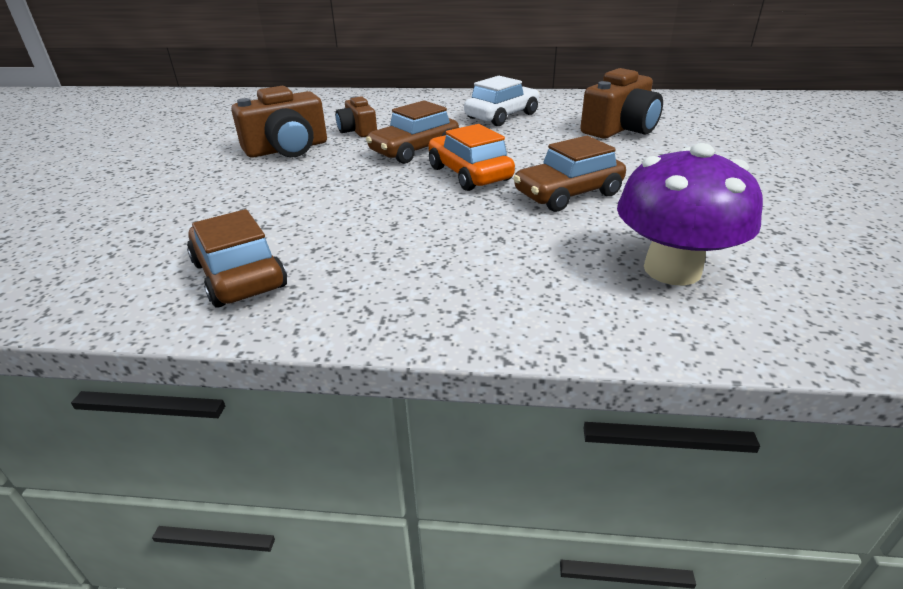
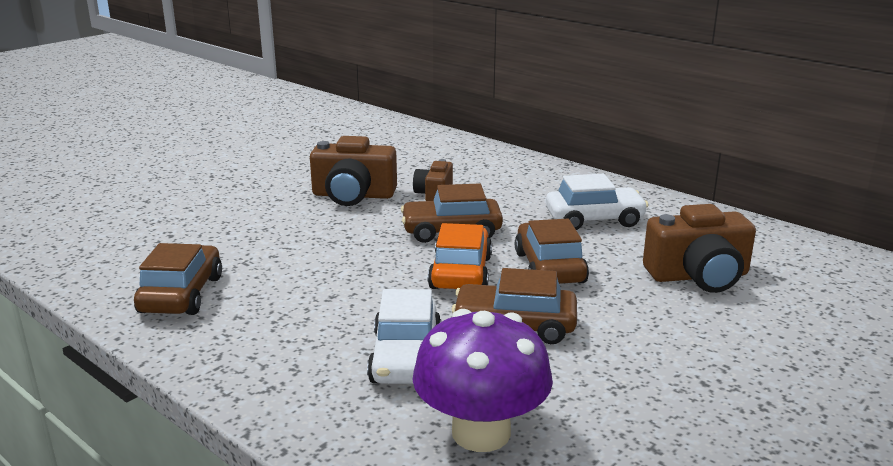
camera: 35 degrees right, 10 degrees down
none -> white car [367,289,441,384]
none -> brown car [515,219,589,284]

